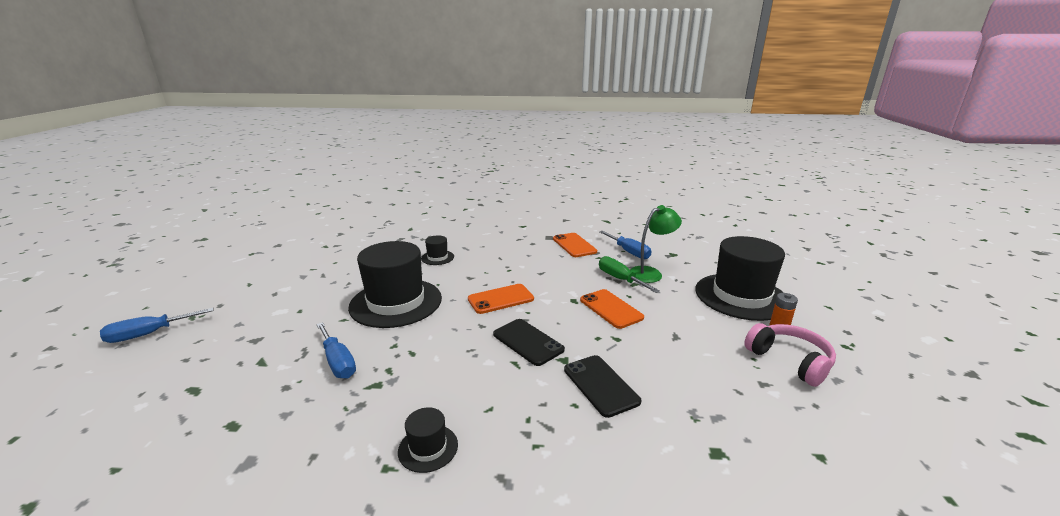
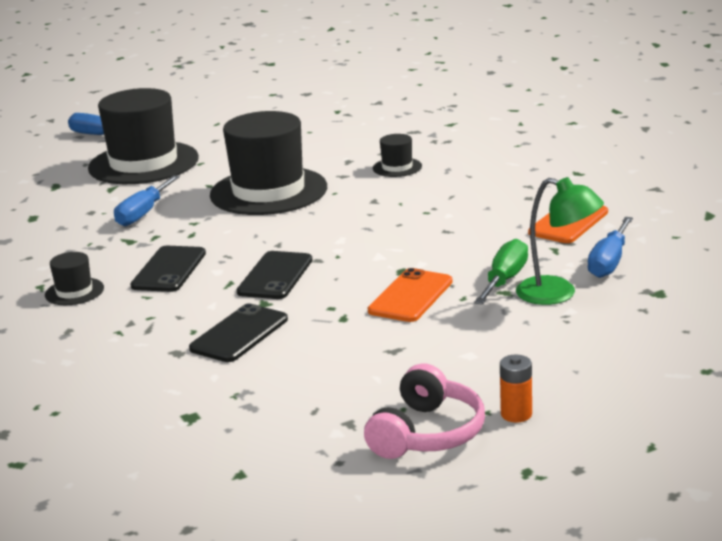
camera: 60 degrees right, 0 degrees up
orange phone [468,284,534,314] -> none
black hat [696,236,785,321] -> black hat moved to [88,88,199,184]
none -> black phone [130,246,206,292]

